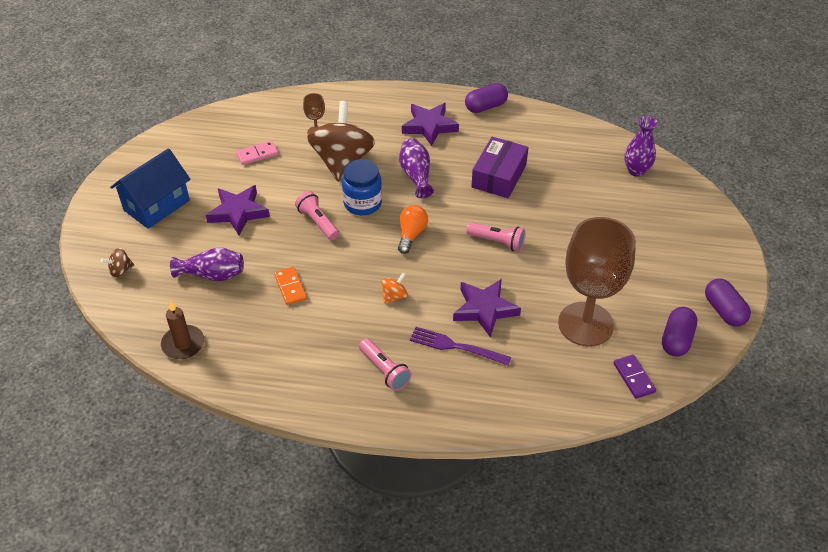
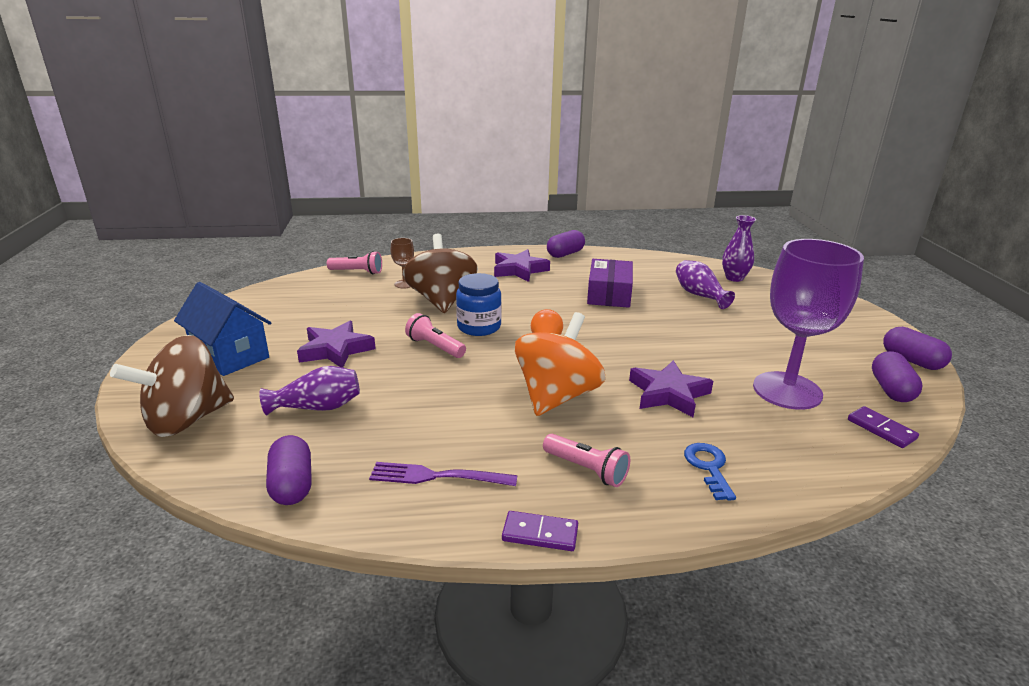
camera: 15 degrees left, 20 degrees down
brown spinning top [101,248,134,278] -> brown spinning top [110,335,234,437], size x2.50
blue house [110,148,191,229] -> blue house turned 75 degrees counterclockwise [174,282,271,376]
brown candle [161,301,204,359] -> purple capsule [266,435,312,505]
pink domino [236,141,278,165] -> none
orange domino [274,267,307,305] -> none
orange spinning top [381,273,408,304] -> orange spinning top [515,312,606,416], size x2.50
purple vase [399,138,434,198] -> purple vase moved to [676,260,735,309]
purple fork [410,327,511,365] -> purple fork moved to [369,462,518,486]
pink flashlight [466,222,526,252] -> pink flashlight moved to [327,251,382,274]
brown goblet [558,217,636,346] -> purple goblet [753,239,864,410]
none -> purple domino [502,511,578,551]
none -> blue key [684,443,736,501]

